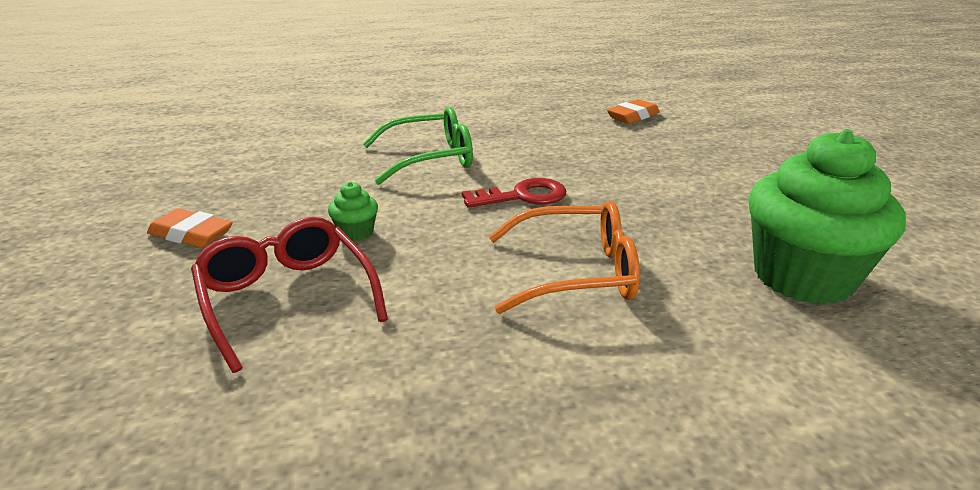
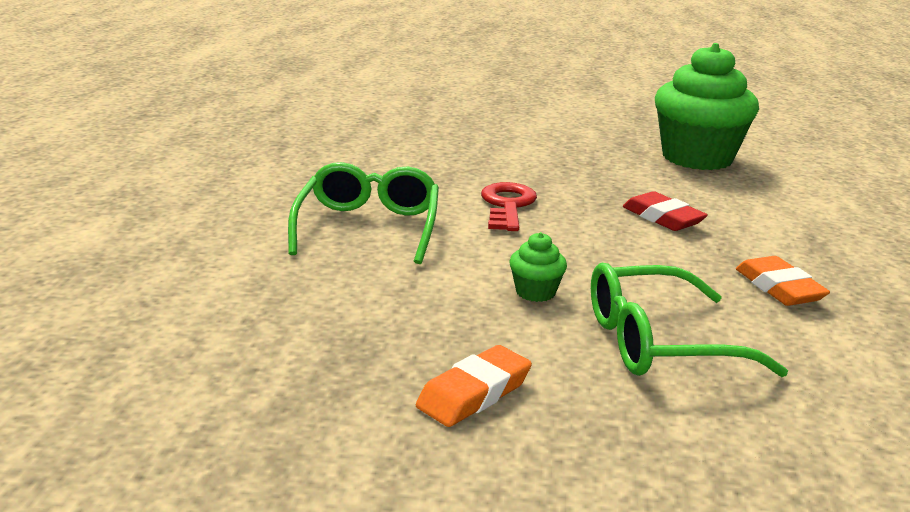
camera: 70 degrees left, 5 degrees down
red glasses [191,217,388,373] -> green glasses [591,263,788,377]
orange glasses [489,201,640,314] -> red eraser [623,191,708,231]
orange eraser [607,99,660,124] -> orange eraser moved to [736,256,830,306]

